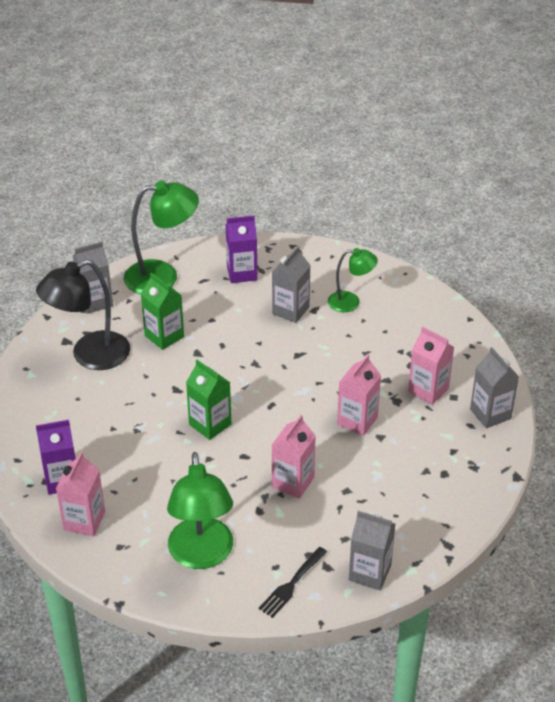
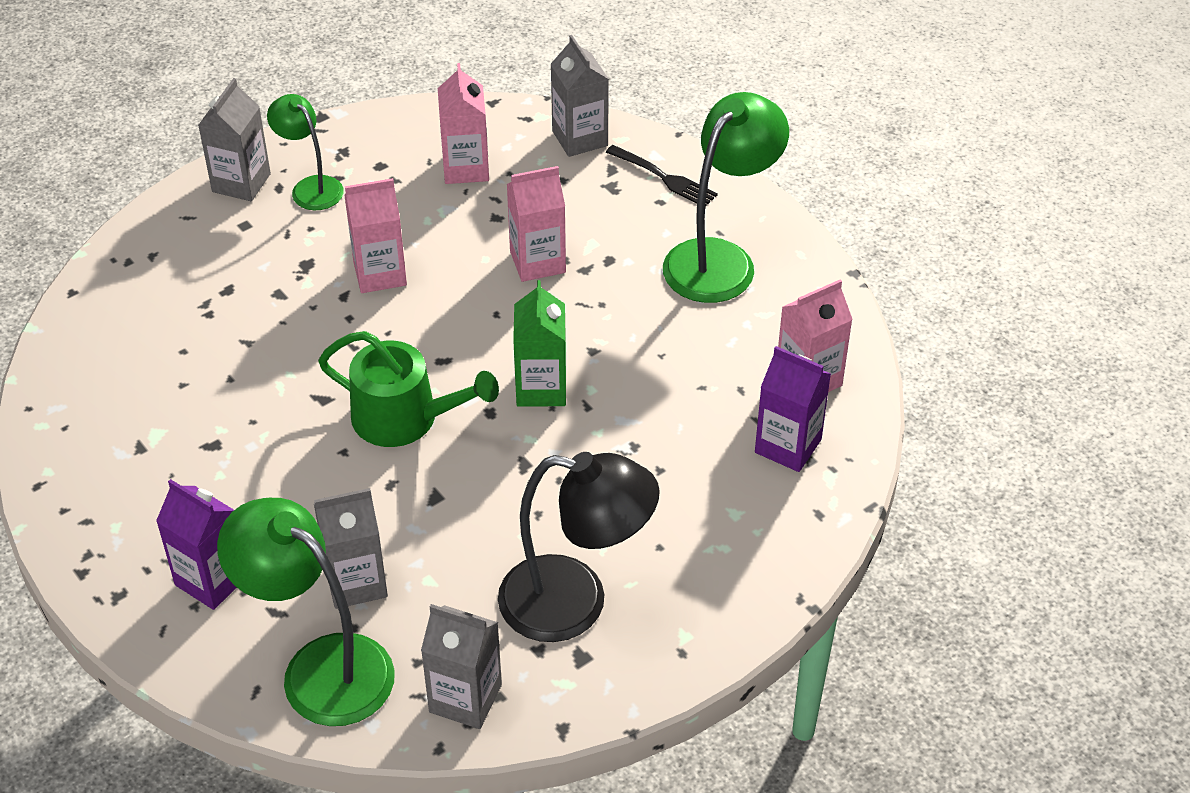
camera: 135 degrees left, 5 degrees up
green carton [141,273,184,350] -> none
black fork [258,547,327,618] -> black fork turned 45 degrees clockwise [606,145,718,207]
grey carton [272,246,311,323] -> grey carton moved to [314,488,388,609]
green lamp [328,248,378,312] -> green lamp moved to [267,94,344,210]
pink carton [408,326,454,405] -> pink carton moved to [438,63,489,184]
none -> green watering can [318,331,499,447]

